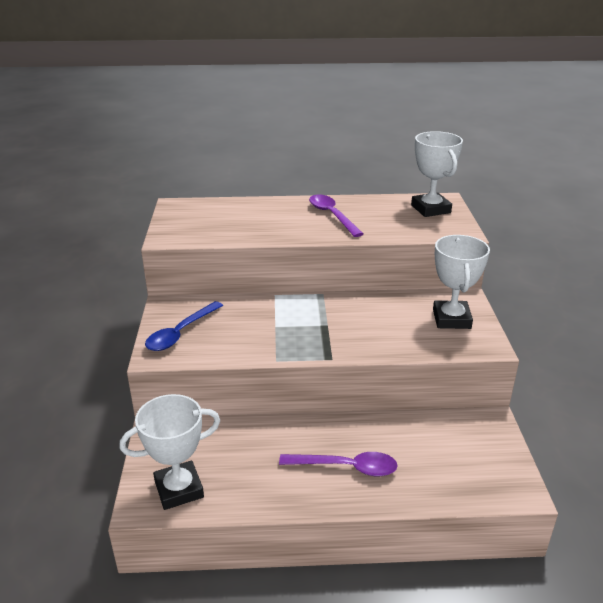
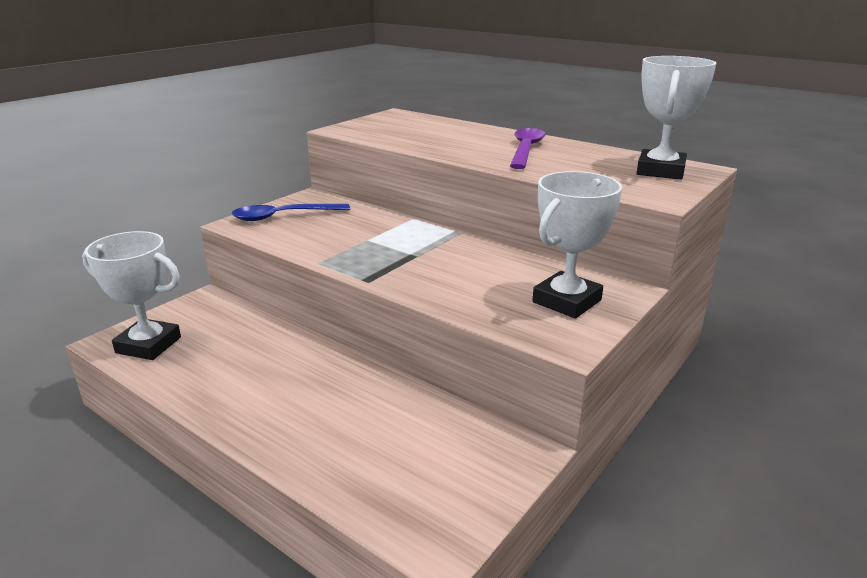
camera: 40 degrees right, 5 degrees down
purple spoon [279,452,398,476] -> none

